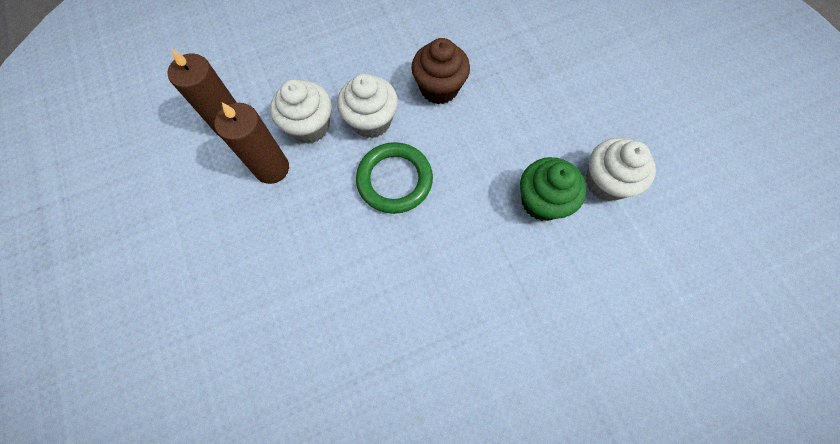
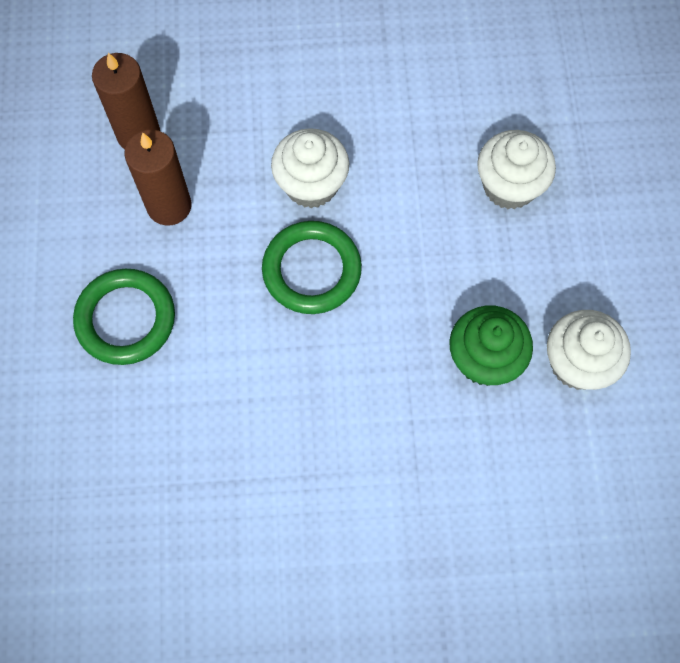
camera: 20 degrees right, 0 degrees up
white cupcake [270,79,332,144] -> white cupcake moved to [477,130,556,210]
brown cupcake [411,38,470,104] -> none
none -> green ring [73,269,175,365]

